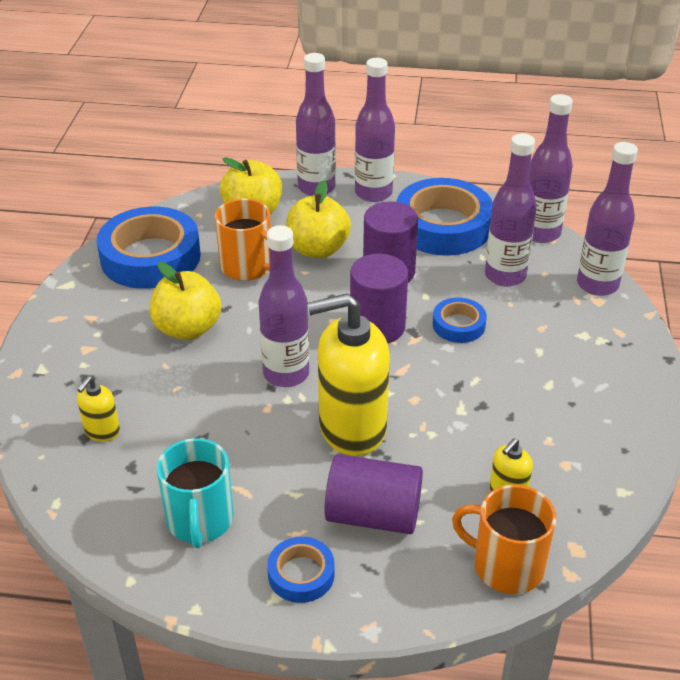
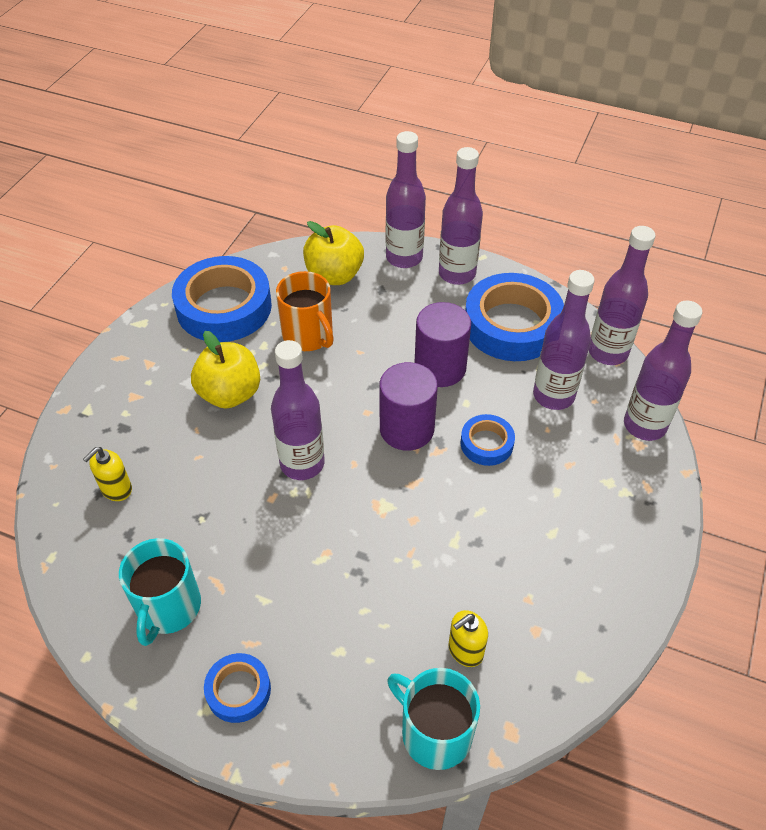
camera: 15 degrees right, 10 degrees up
yellow apple [286,180,351,258] -> none
yellow soap dispenser [307,293,390,456] -> none
purple cylinder [325,454,423,534] -> none
orange mug [452,485,557,594] -> turquoise mug [387,668,480,770]

